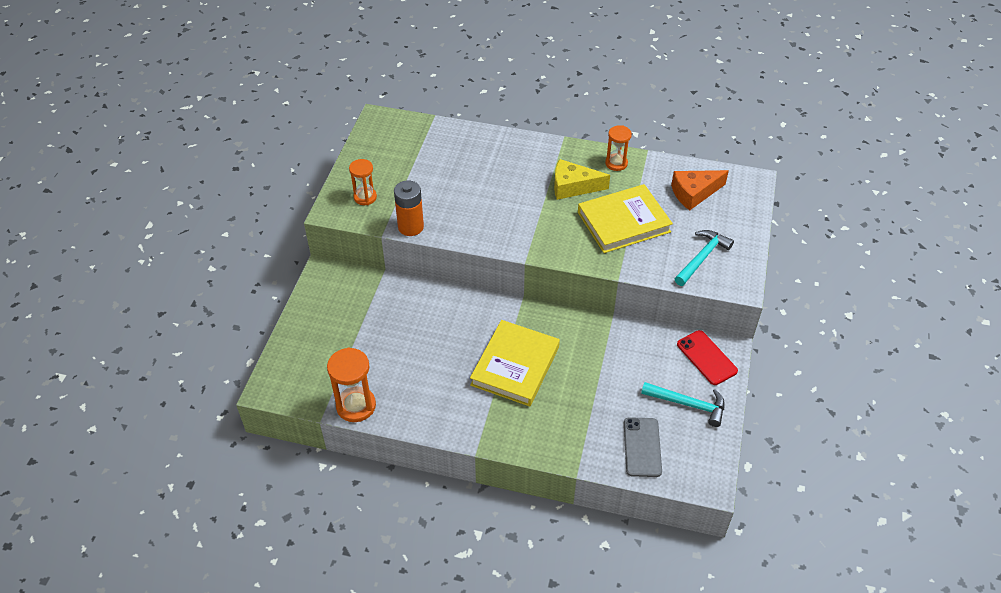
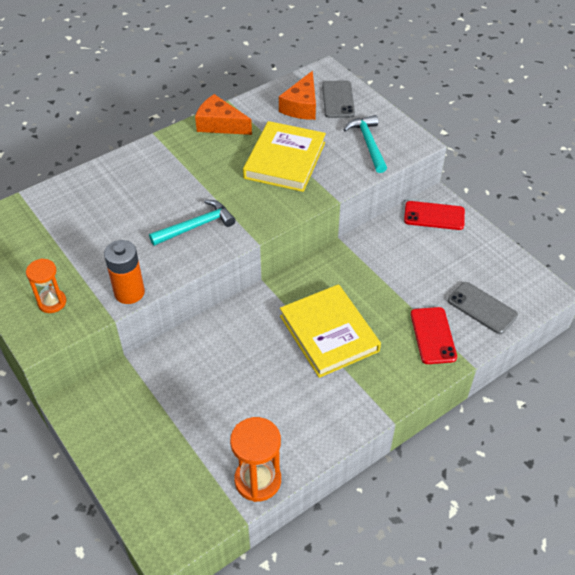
camera: 50 degrees left, 0 degrees up
yellow cheese [554,159,610,200] -> none
orange hourglass [605,125,632,171] -> orange cheese [195,94,252,135]
turquoise hammer [641,382,725,427] -> turquoise hammer moved to [149,200,235,246]
none -> grey phone [322,80,355,118]
none -> red phone [411,307,457,364]

